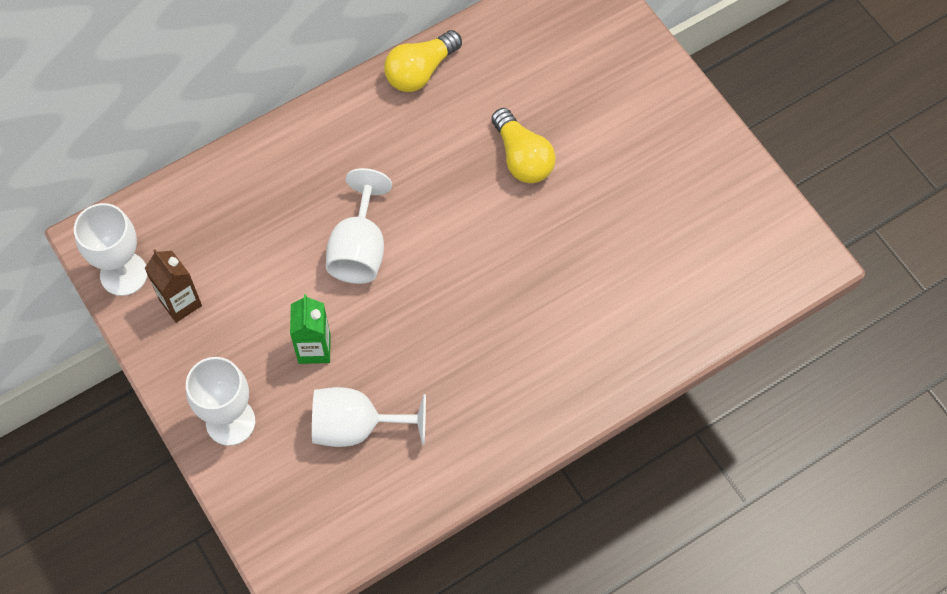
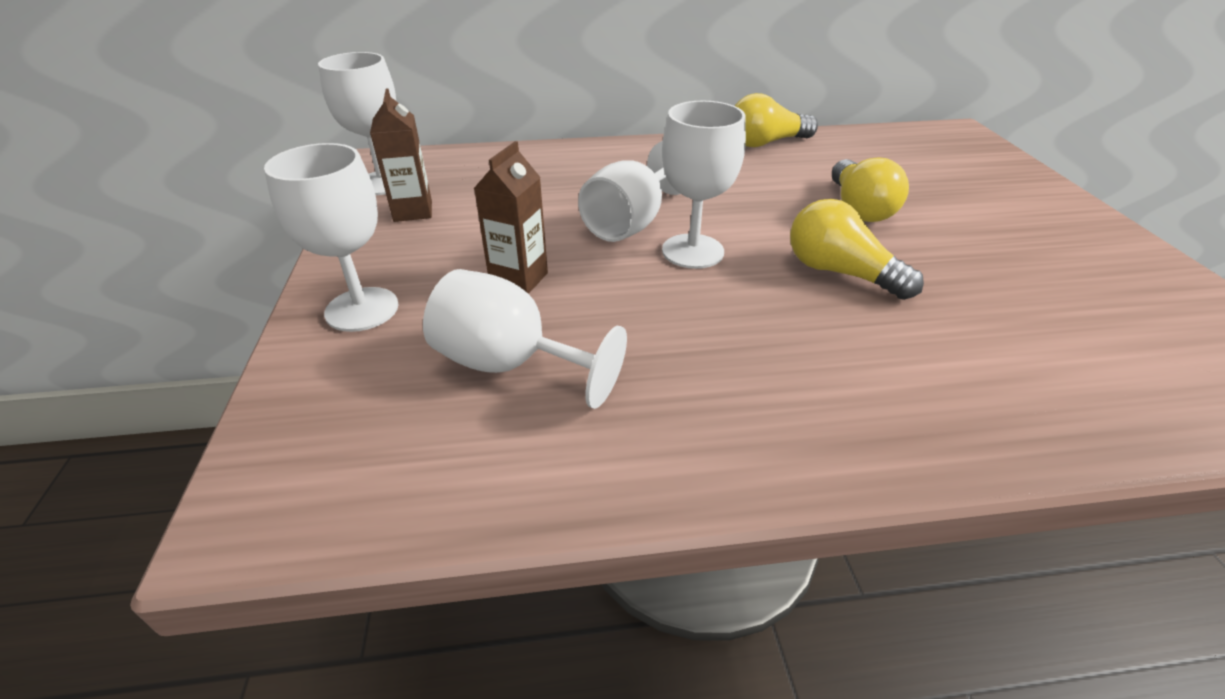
camera: 25 degrees right, 25 degrees down
green carton [290,294,331,364] -> brown carton [474,141,548,294]
none -> white goblet [662,101,746,269]
none -> yellow light bulb [790,199,924,300]

